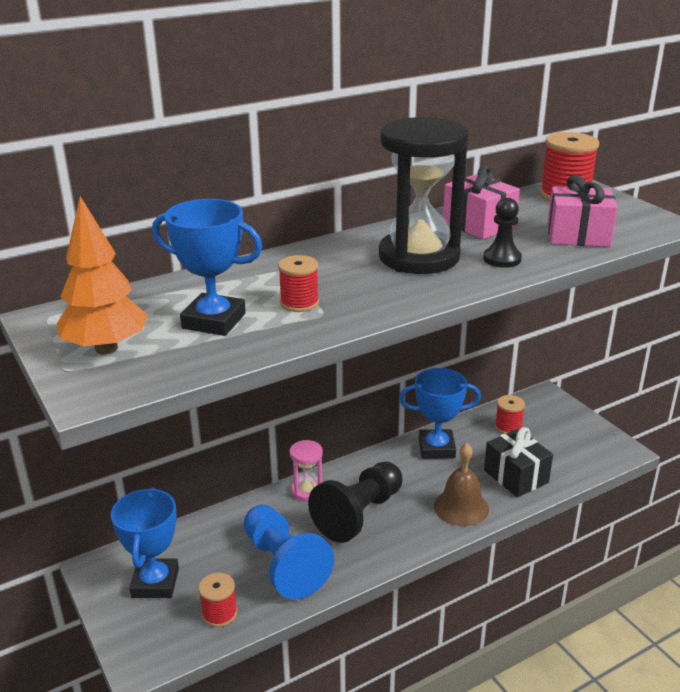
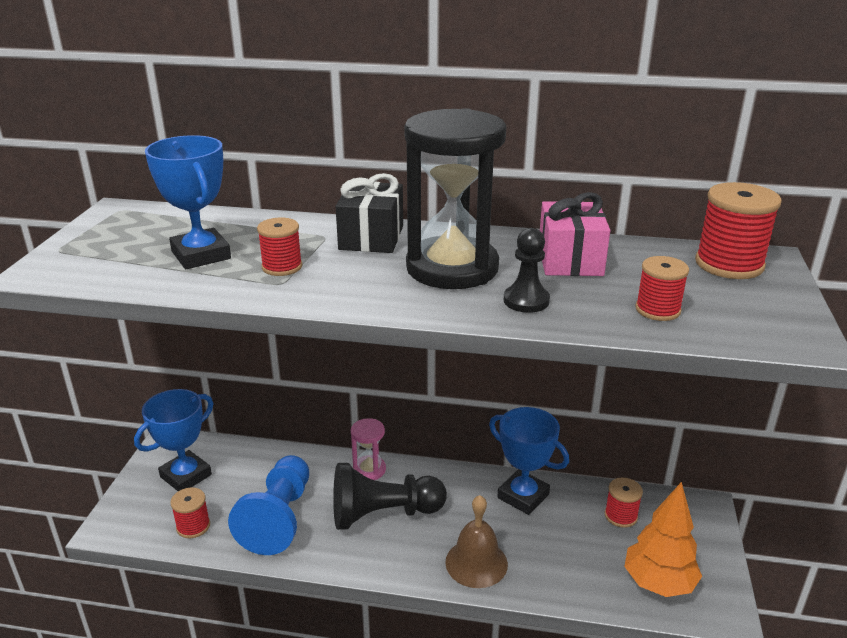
camera: 40 degrees right, 0 degrees up
orange tree [57,196,148,355] -> orange tree moved to [624,482,702,597]
black gift [484,427,553,498] -> black gift moved to [335,173,403,253]
pink gift [547,175,618,247] -> red spool [635,256,689,321]

